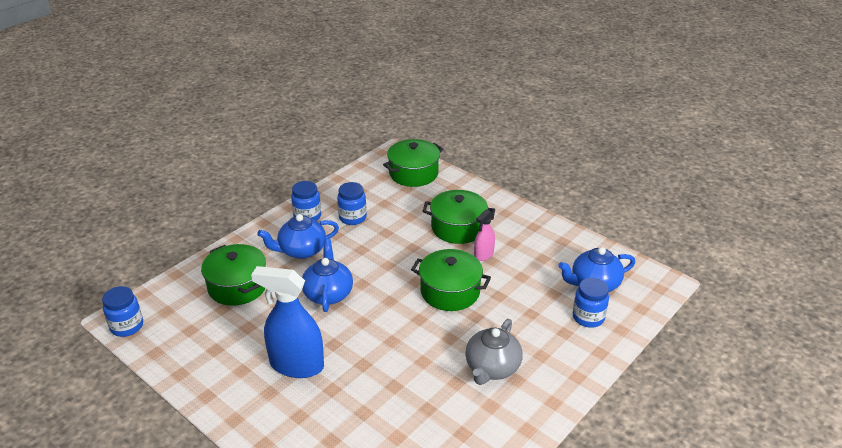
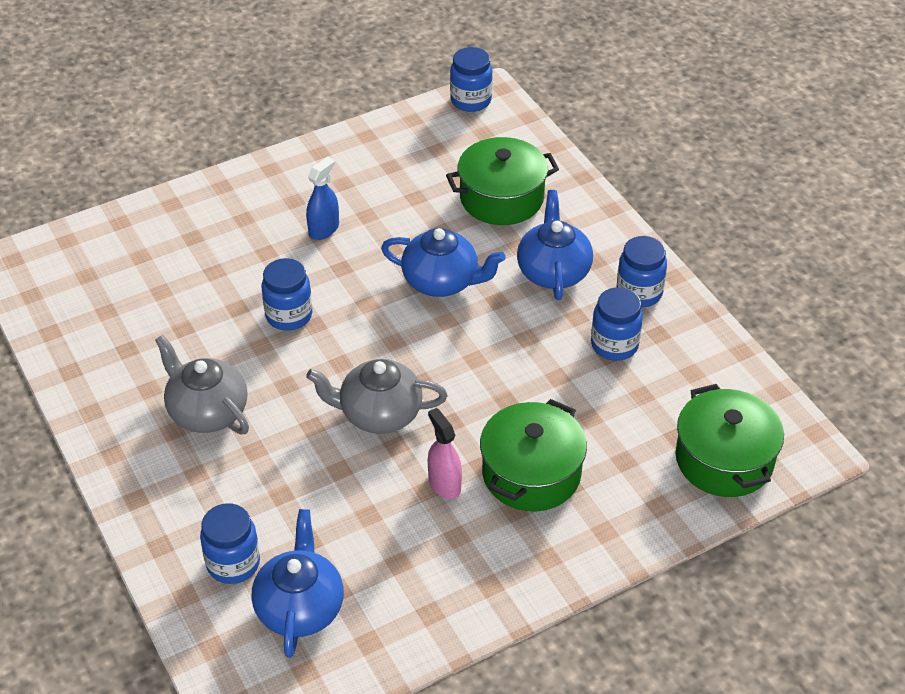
camera: 110 degrees right, 10 degrees up
blue spray bottle [251,266,324,378] -> blue spray bottle [306,156,339,240], size x0.51
green pot [411,249,491,311] -> grey teapot [306,359,448,434]
none -> blue jar [262,258,312,331]

